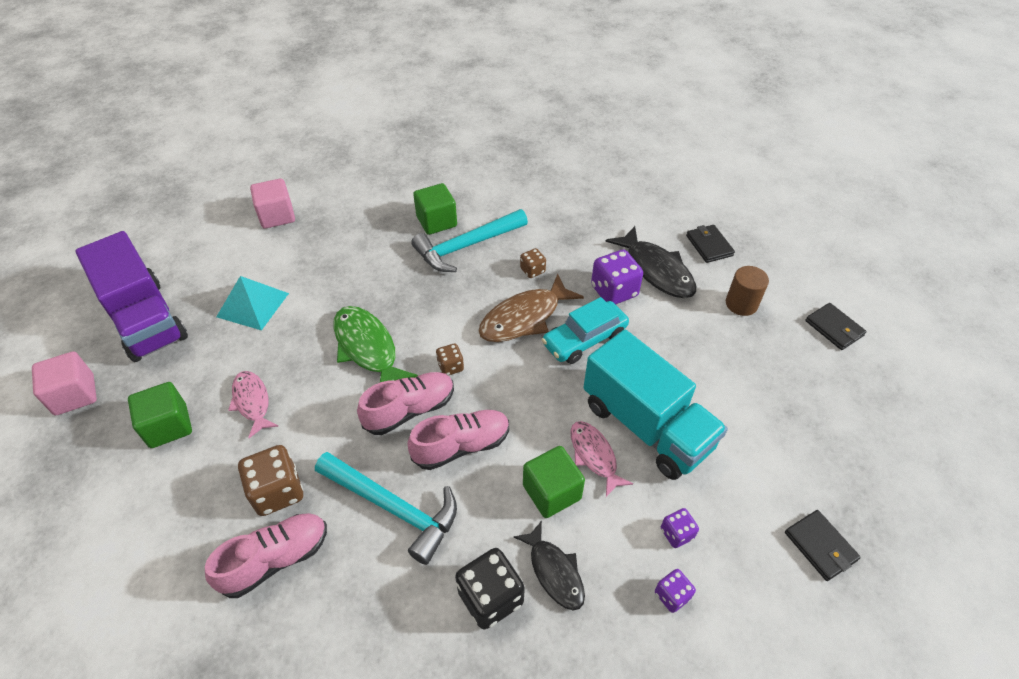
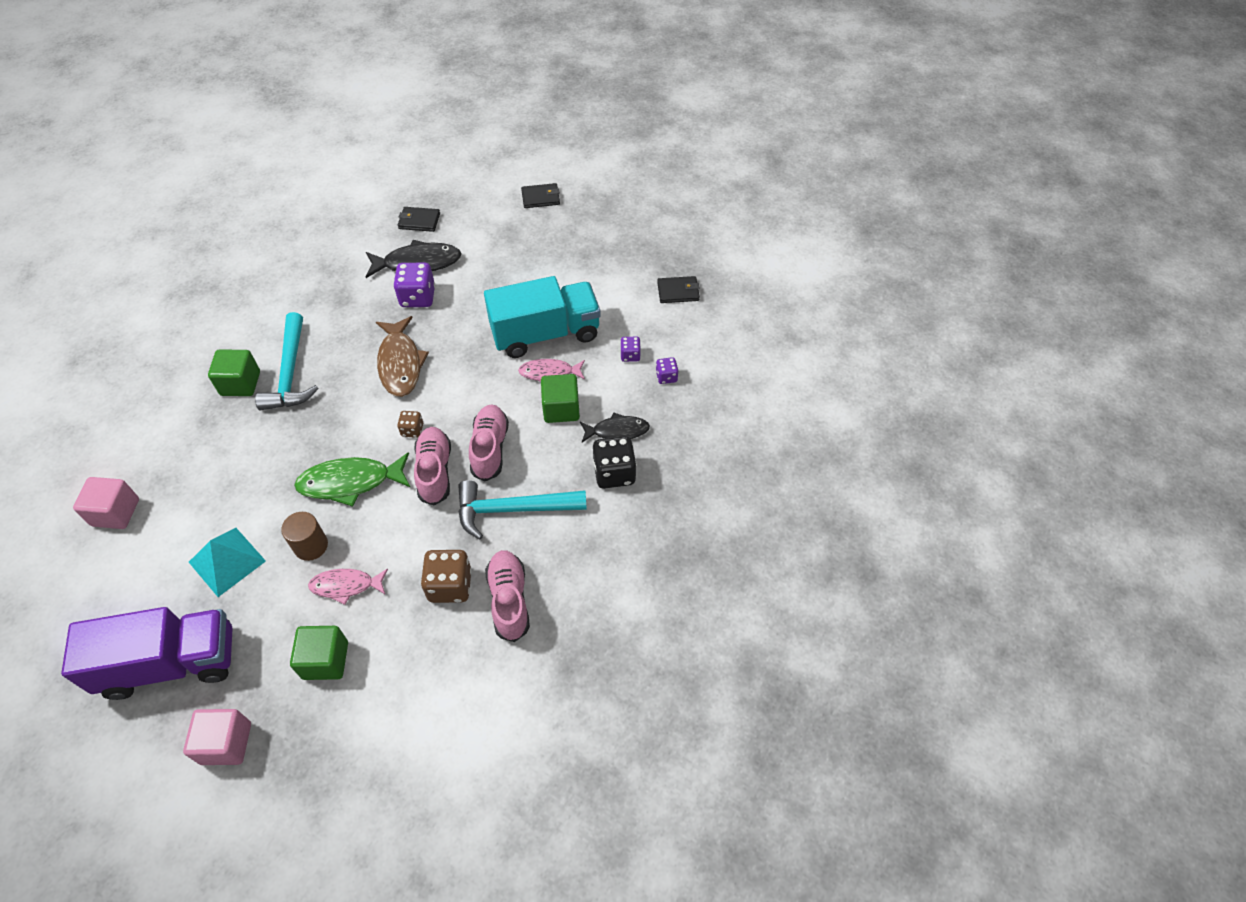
camera: 65 degrees left, 5 degrees up
turquoise hammer [315,452,457,565] -> turquoise hammer turned 150 degrees counterclockwise [458,480,587,539]
brown dice [520,248,546,278] -> none
turquoise car [542,297,629,364] -> none
brown cylinder [726,266,769,316] -> brown cylinder moved to [281,512,328,561]

